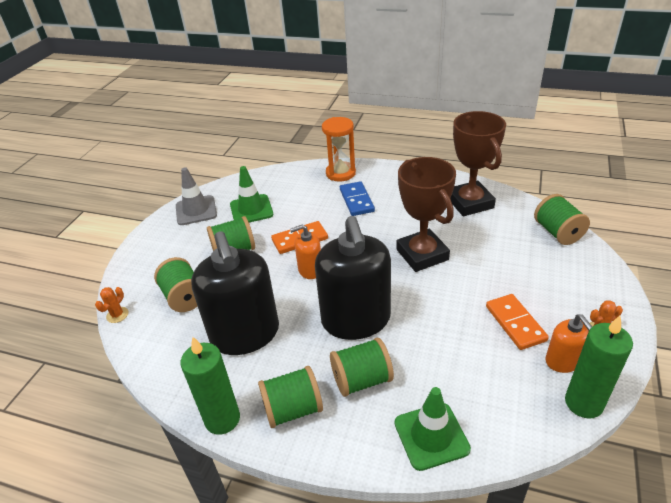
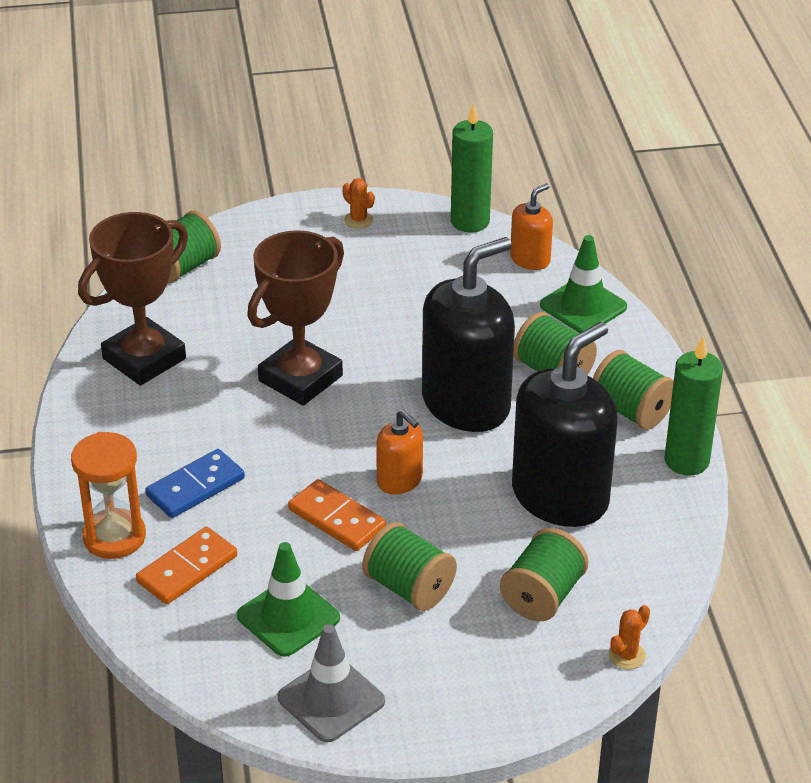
camera: 120 degrees left, 0 degrees up
orange cactus [95,287,128,323] -> orange cactus turned 45 degrees counterclockwise [609,605,650,669]
orange domino [486,294,549,350] -> orange domino moved to [136,527,237,604]
orange soap dispenser [545,314,592,373] -> orange soap dispenser moved to [510,183,553,270]

